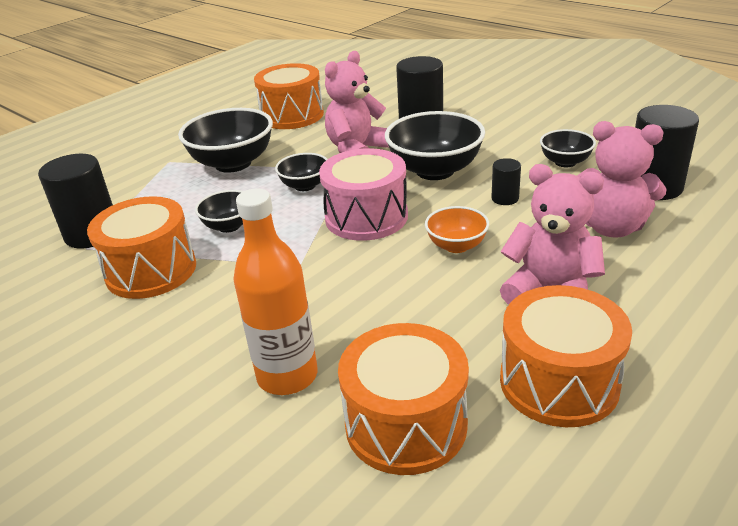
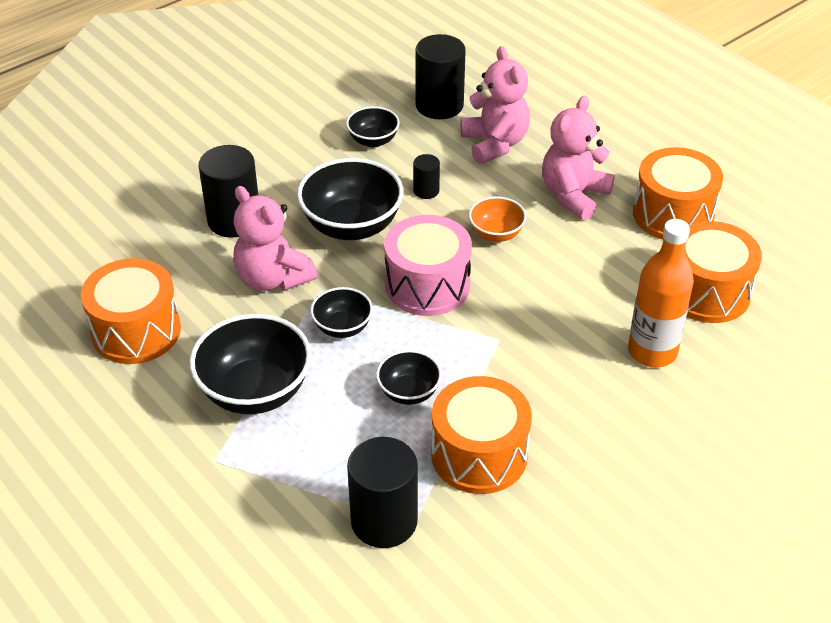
camera: 85 degrees left, 10 degrees up
pink teddy bear [577,121,667,238] -> pink teddy bear turned 45 degrees counterclockwise [461,46,530,164]

